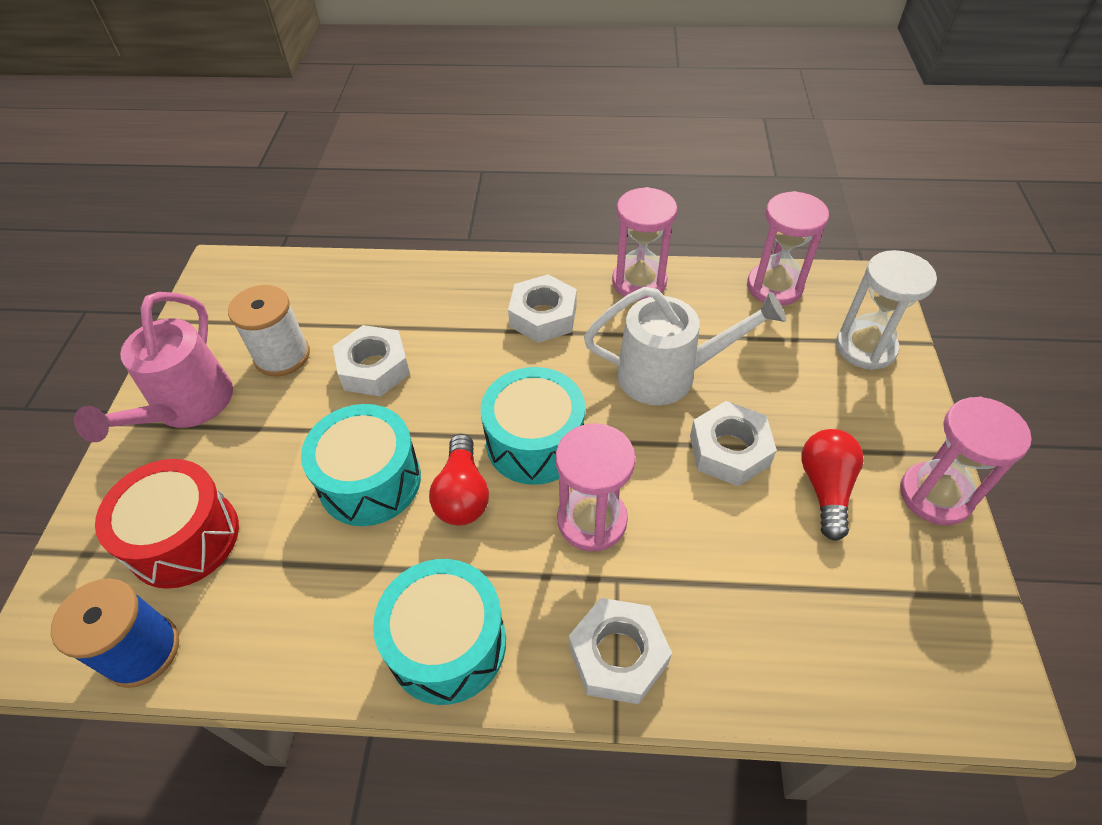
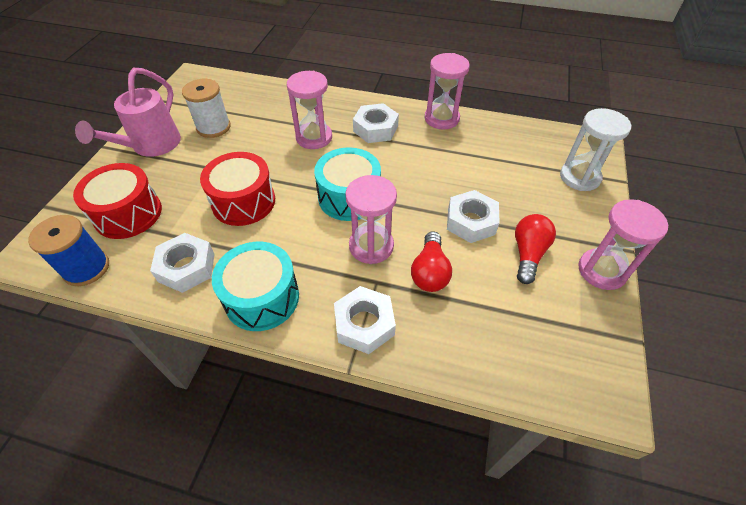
camera: 10 degrees right, 0 degrees up
turquoise drum [301,404,421,526] -> red drum [200,152,275,226]
white nut [333,325,410,397] -> white nut moved to [150,233,214,293]
red light bulb [429,434,489,525] -> red light bulb moved to [411,231,452,292]
white watering can [584,287,786,405] -> none
pink hourglass [747,191,829,306] -> pink hourglass moved to [287,71,332,149]

